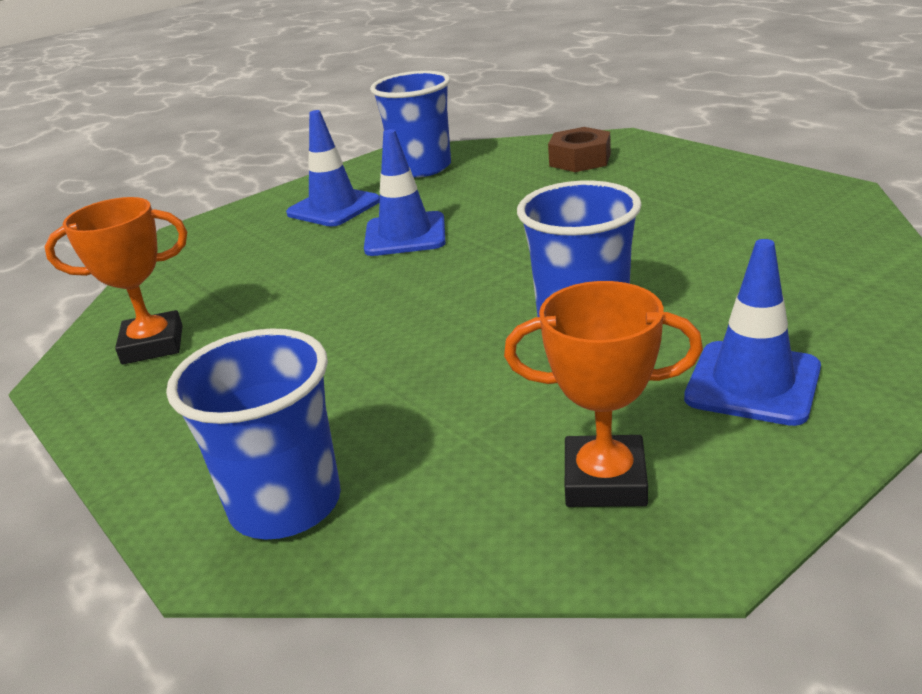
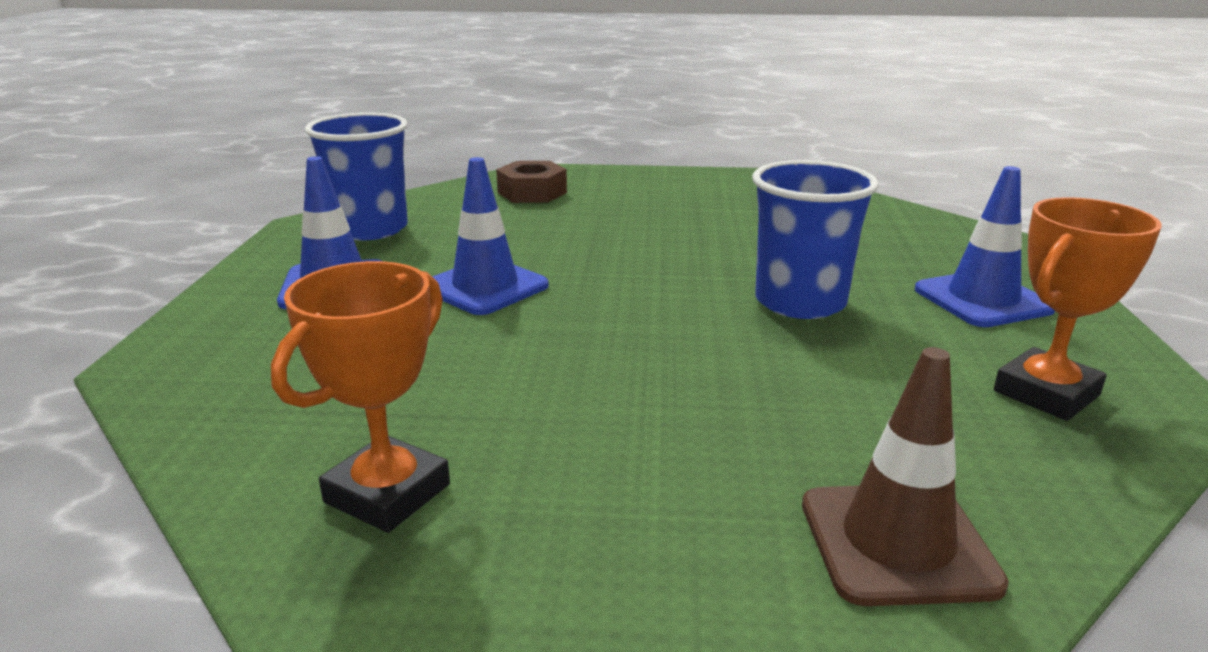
camera: 50 degrees left, 5 degrees down
blue cup [166,328,341,539] -> brown traffic cone [802,347,1009,606]

